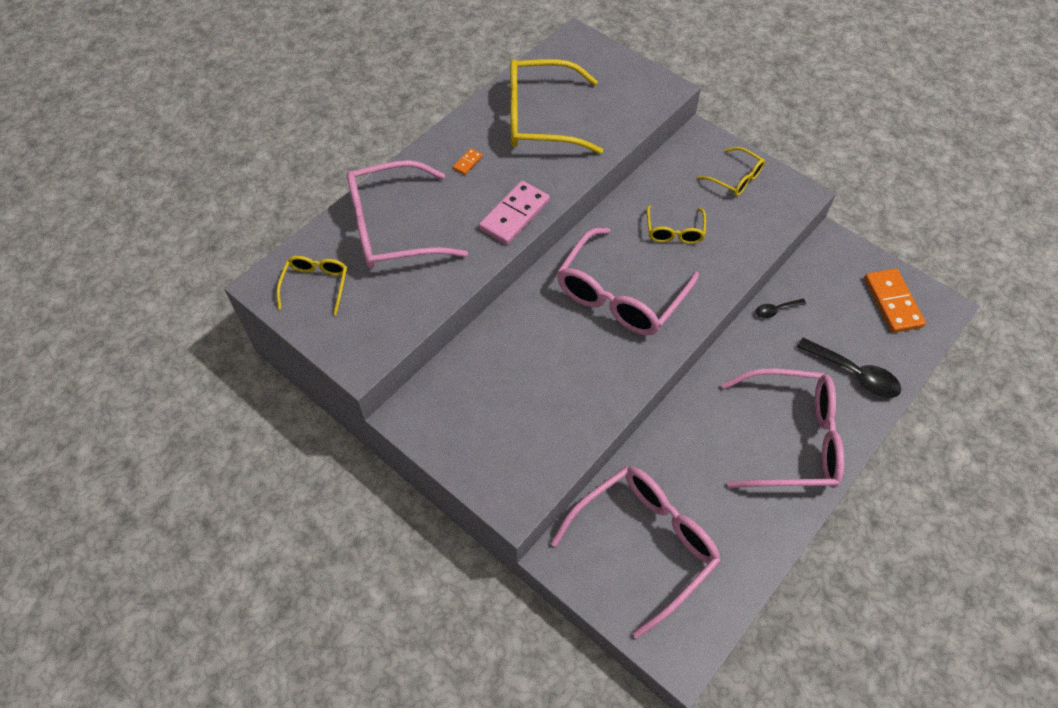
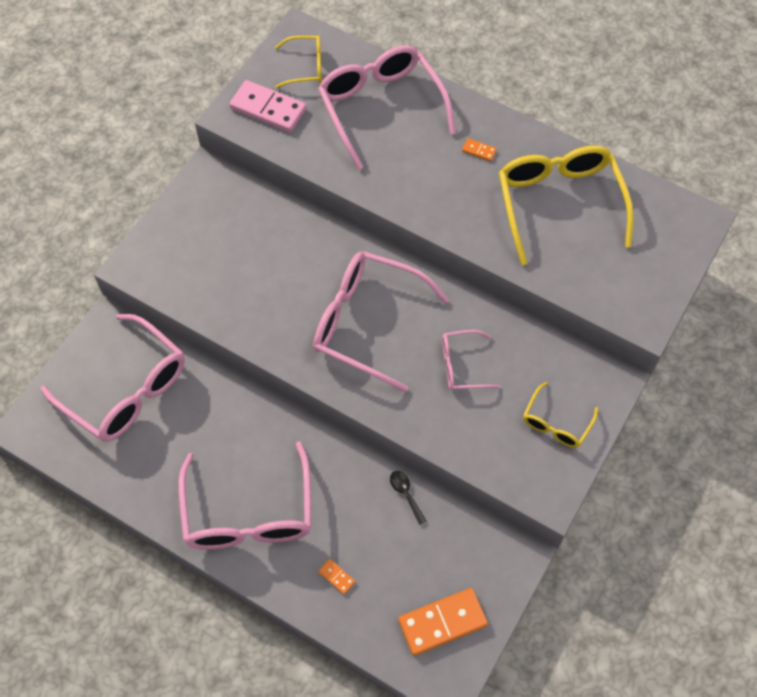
camera: 80 degrees right, 5 degrees up
pink domino [479,181,550,245] -> pink domino moved to [229,80,306,132]
yellow glasses [647,205,706,244] -> pink glasses [442,330,501,390]
black spoon [797,338,901,398] -> orange domino [318,559,355,594]

